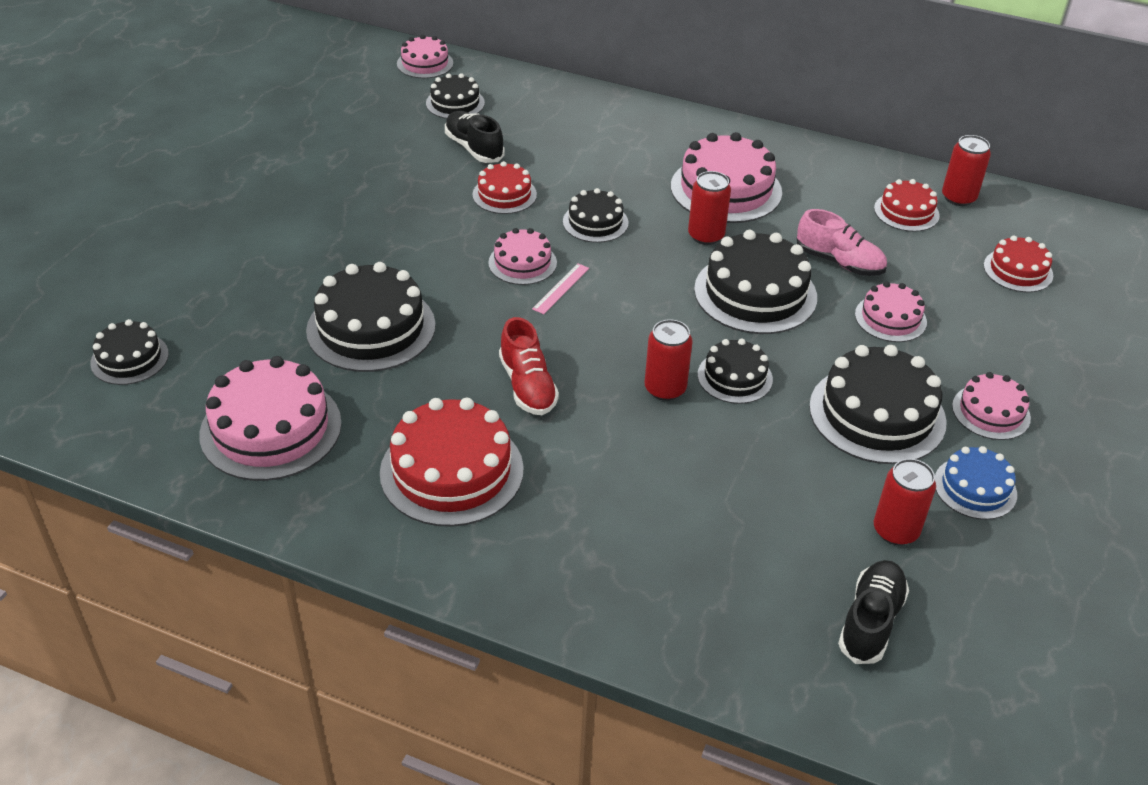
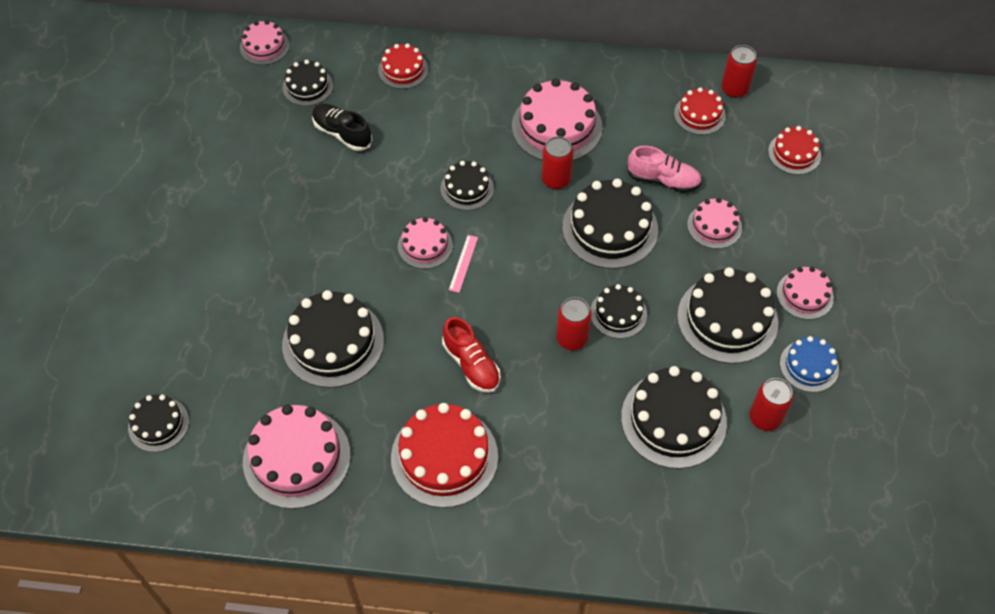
camera: 15 degrees left, 15 degrees up
red cake [472,161,537,214] -> red cake moved to [378,43,428,89]
black shoe [838,560,909,664] -> none
none -> black cake [621,366,727,469]

